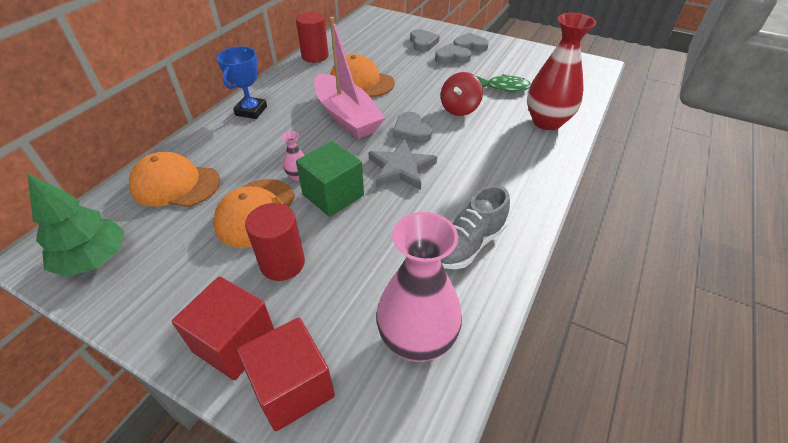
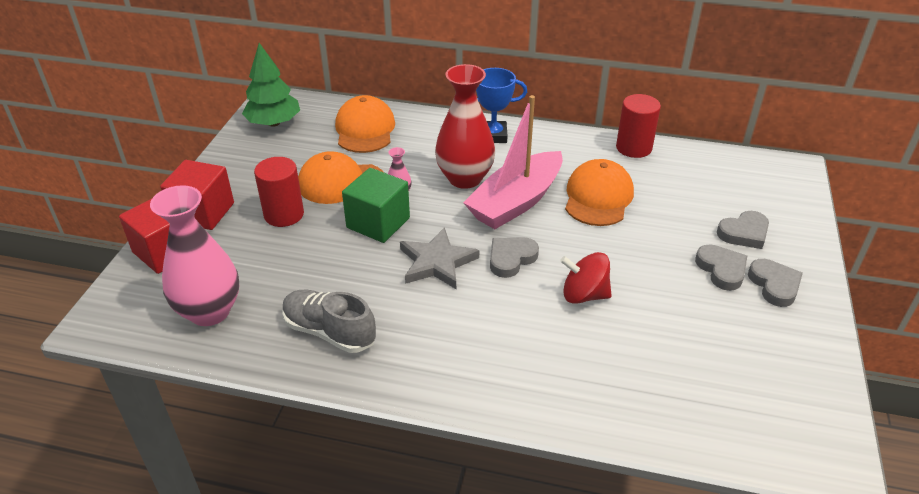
camera: 75 degrees right, 5 degrees down
green fish [476,74,531,92] -> none
red vase [527,13,596,130] -> red vase moved to [435,64,495,189]

